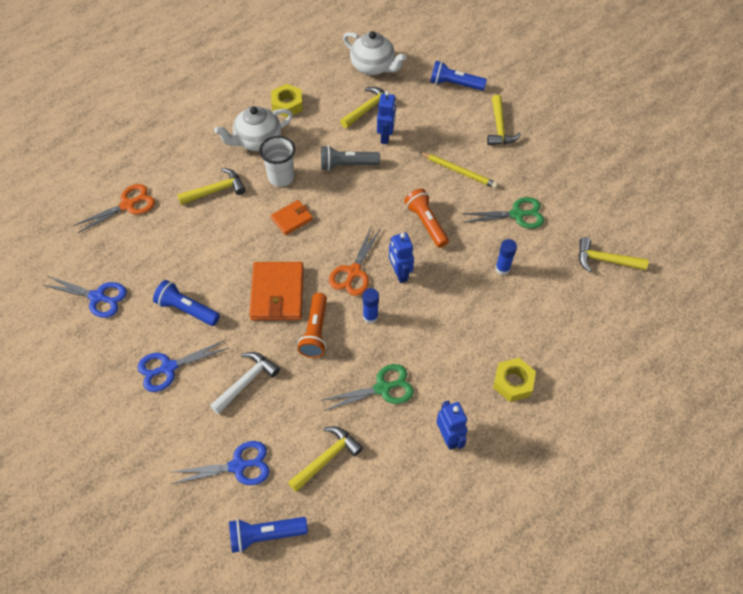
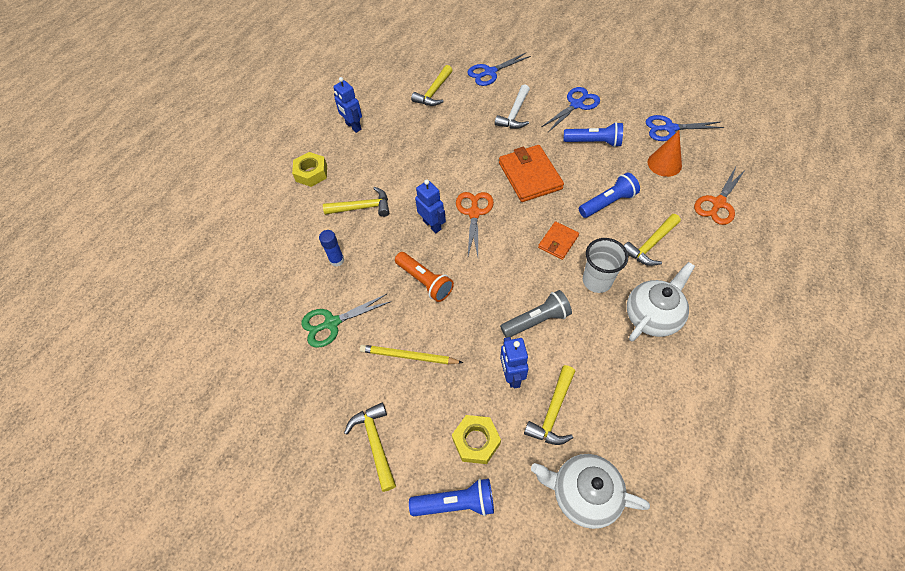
camera: 165 degrees right, 0 degrees up
blue flashlight [229,517,308,553] -> blue flashlight moved to [579,173,640,218]
yellow nut [271,84,303,117] -> yellow nut moved to [452,415,501,464]
orange flashlight [298,293,327,358] -> none
green scissors [320,364,414,411] -> none
blue glue stick [363,288,379,324] -> none
yellow hammer [579,237,649,272] -> yellow hammer moved to [323,187,389,217]
none -> orange cone [648,131,682,177]

